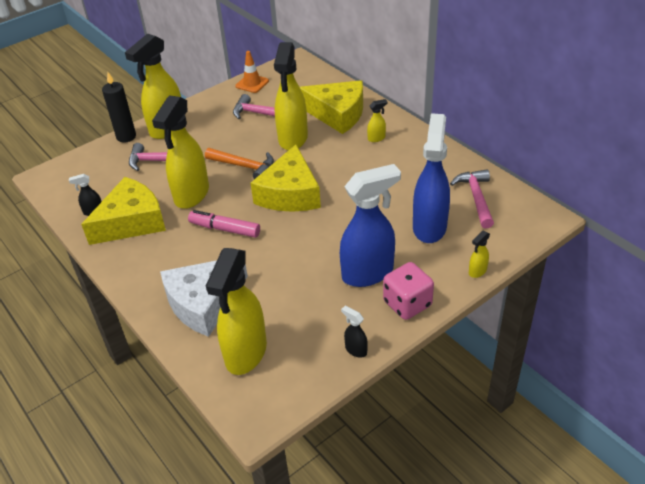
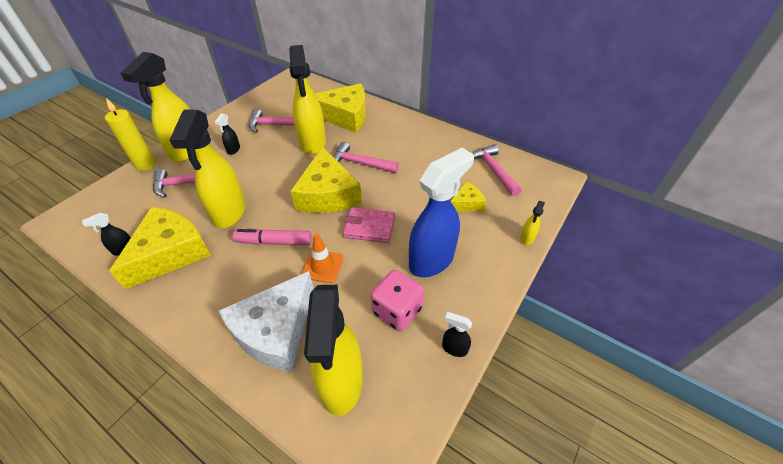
camera: 20 degrees left, 5 degrees up
black candle [102,72,136,142] -> yellow candle [105,98,156,171]
orange hammer [205,148,274,179] -> none
orange traffic cone [235,51,269,93] -> orange traffic cone moved to [301,233,344,283]
yellow spray bottle [367,99,387,142] -> none
pink dice [383,262,434,320] -> pink dice moved to [371,270,424,331]
blue spray bottle [413,113,450,243] -> yellow cheese [451,182,486,212]
none -> black spray bottle [215,113,240,155]
none -> pink hammer [333,142,399,173]
none -> pink wallet [343,207,395,243]

